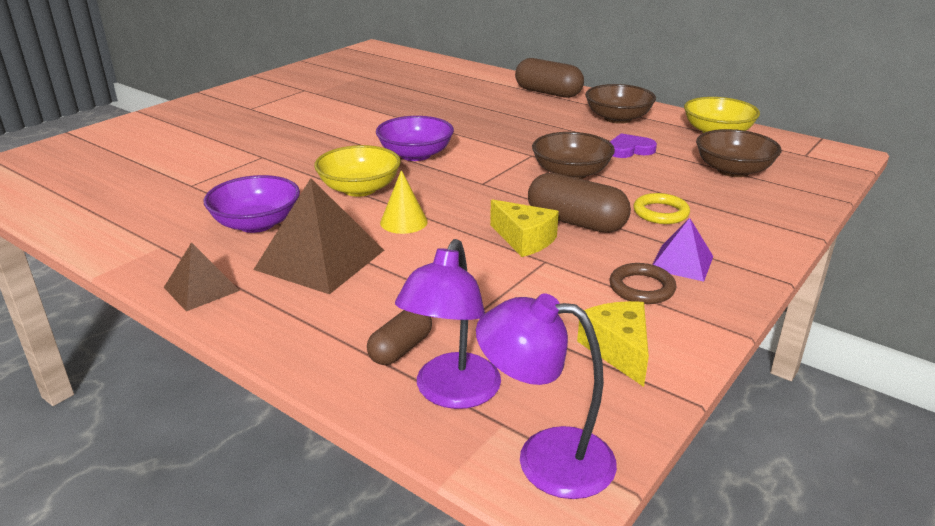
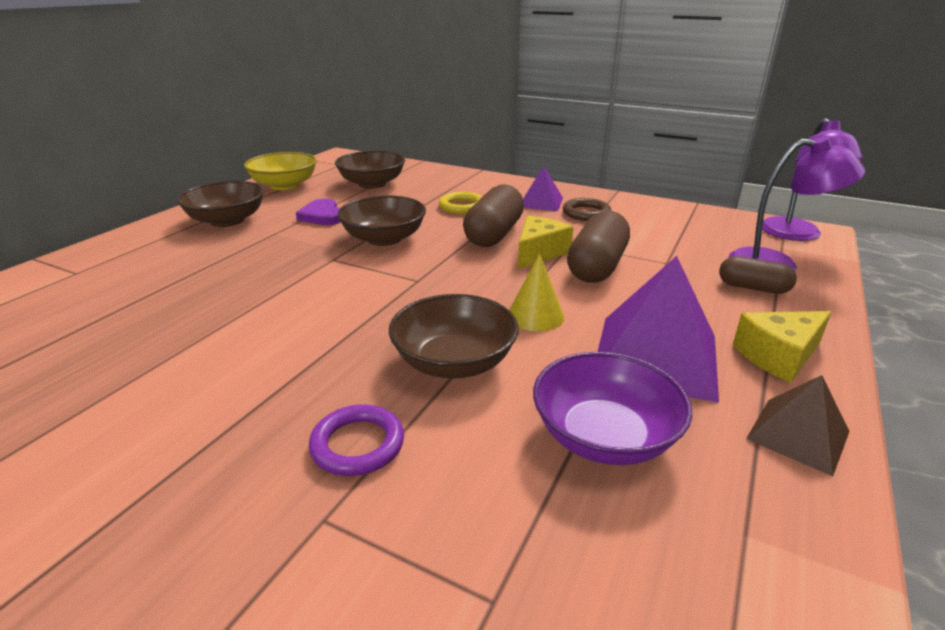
camera: 100 degrees left, 0 degrees up
brown pyramid [253,178,384,294] -> purple pyramid [598,256,719,403]
yellow bowl [314,145,401,197] -> brown bowl [389,294,519,379]
purple bowl [376,116,454,161] -> none
brown capsule [515,58,584,98] -> brown capsule moved to [567,211,630,283]
yellow cheese [577,301,649,387] -> yellow cheese moved to [733,311,832,383]
none -> purple ring [309,404,404,476]

